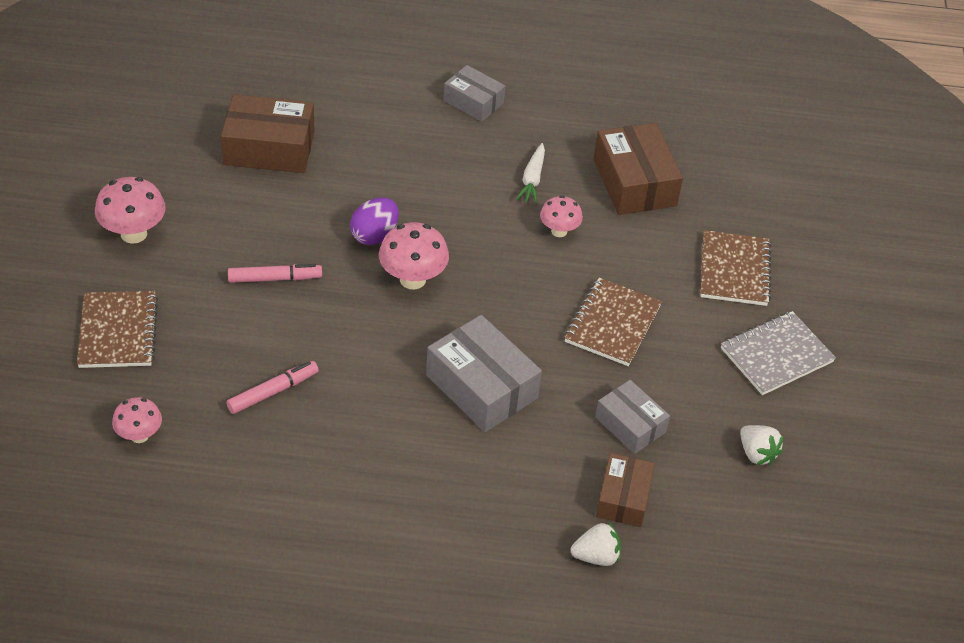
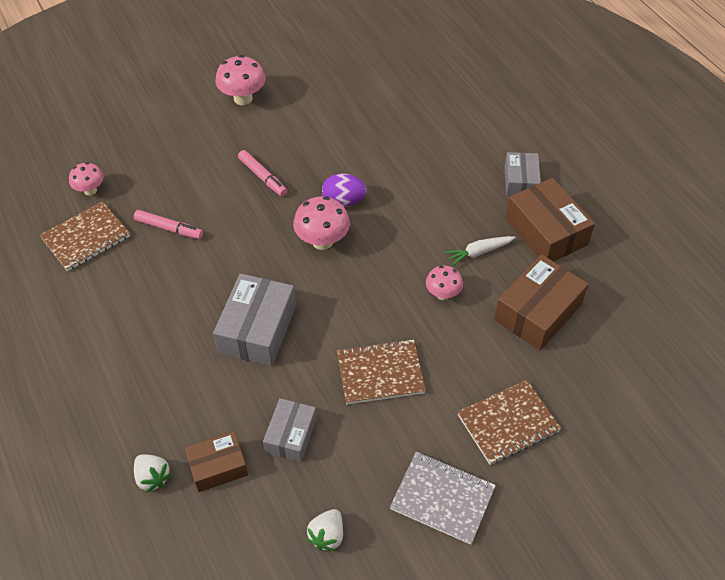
camera: 60 degrees right, 5 degrees up
brown notebook [77,291,158,368] -> brown notebook moved to [40,201,130,271]
brown box [221,94,315,173] -> brown box moved to [505,178,595,262]

